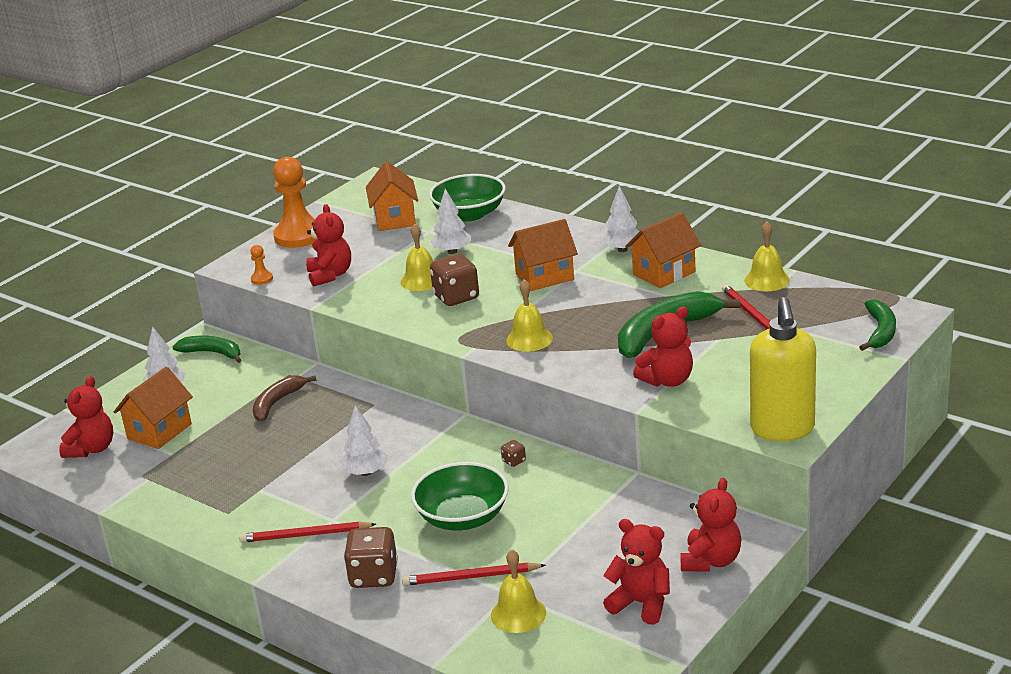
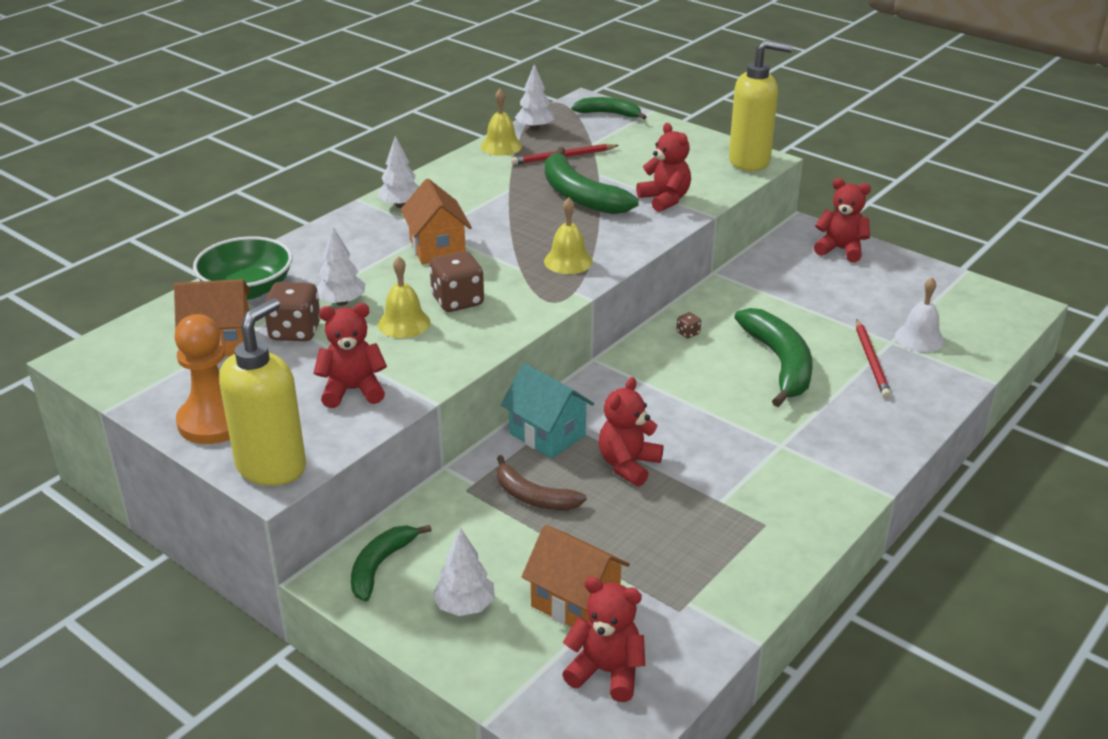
camera: 90 degrees left, 5 degrees up
red pencil [239,522,376,543] -> none
orange pawn [250,245,273,285] -> none
white tree [340,405,388,476] -> white tree moved to [515,64,554,131]
brown dice [344,527,398,588] -> brown dice moved to [265,282,321,341]
green bowl [411,462,509,530] -> green banana [735,308,813,407]
yellow bell [491,549,546,633] -> white bell [895,277,945,352]
red teddy bear [603,519,670,625] -> red teddy bear moved to [599,377,663,487]
orange house [625,212,701,288] -> none
none -> yellow soap dispenser [219,298,306,486]
none -> turquoise house [501,363,594,459]

